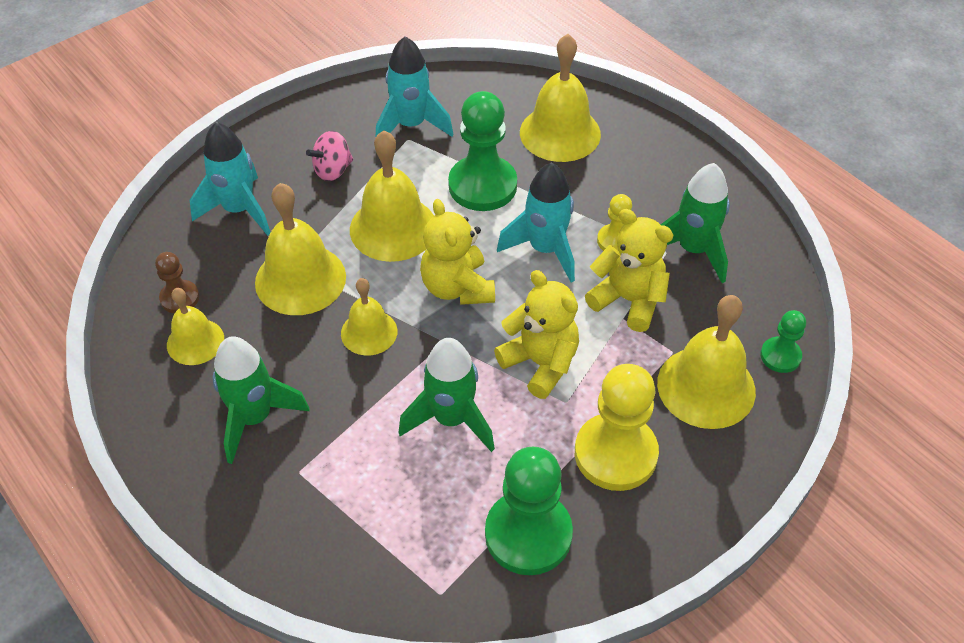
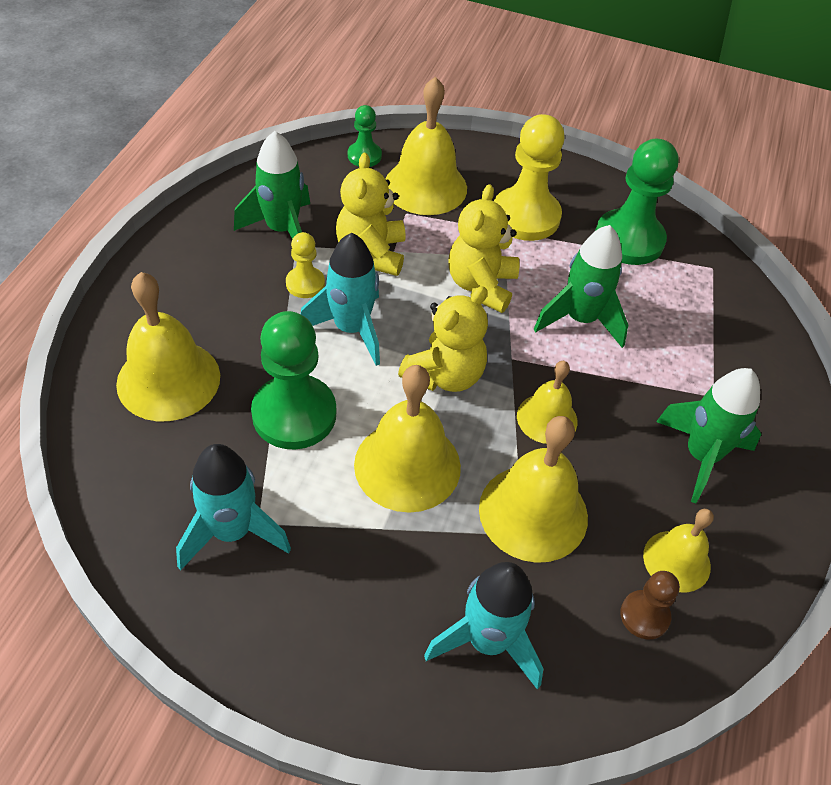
camera: 125 degrees left, 0 degrees up
pink spinning top [306,131,353,181] -> none

